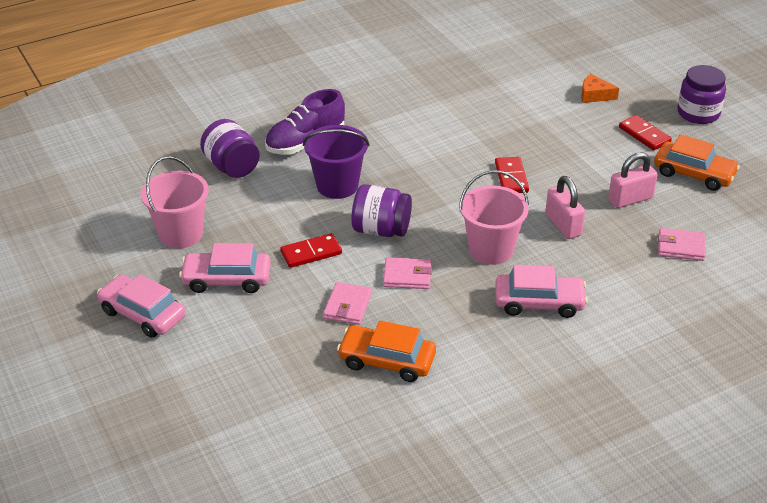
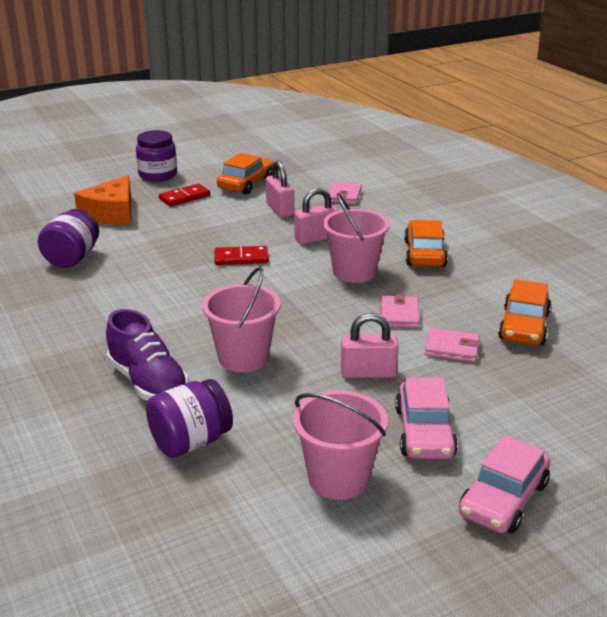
camera: 90 degrees left, 10 degrees down
red domino [280,233,342,268] -> pink padlock [341,313,399,378]
purple bucket [303,125,369,199] -> pink bucket [202,267,281,372]
purple jar [352,184,412,237] -> purple jar moved to [38,209,99,268]
pink car [495,265,588,318] -> orange car [404,220,448,267]
orange cheese [581,74,619,103] -> orange cheese [74,175,131,225], size x1.78

